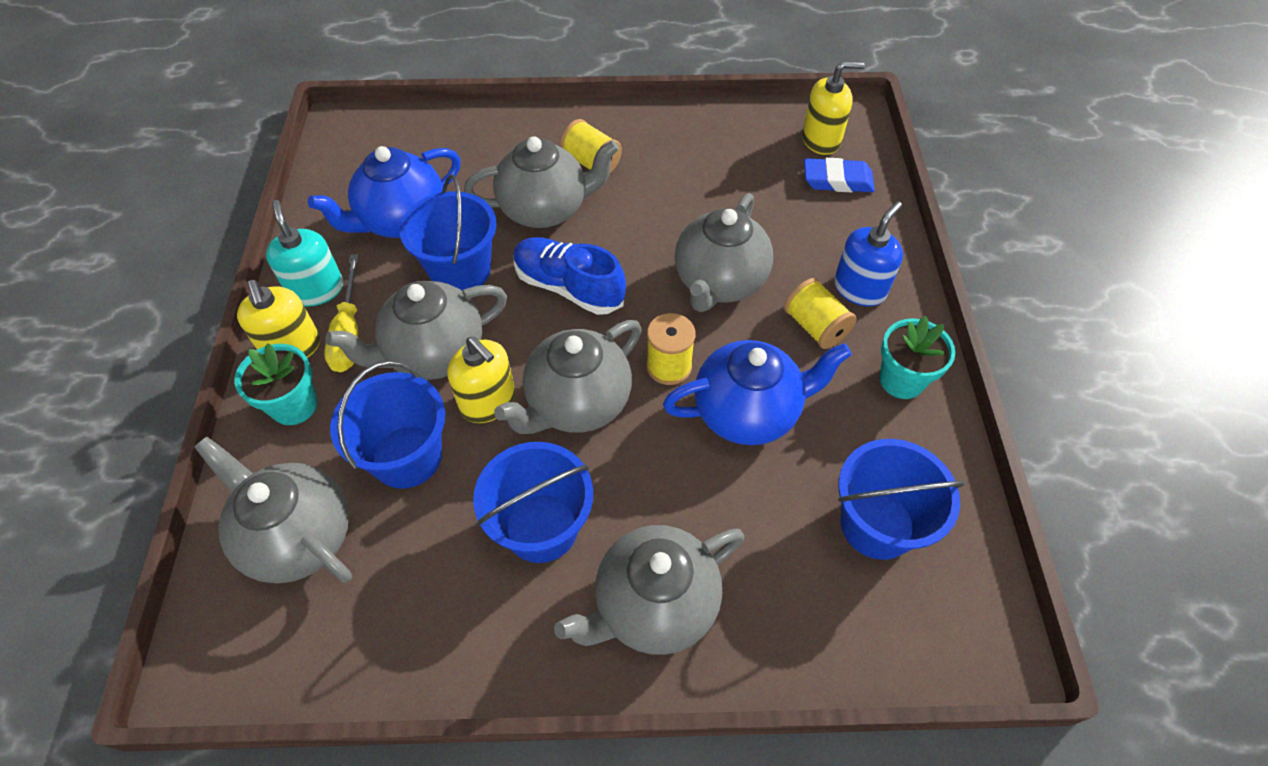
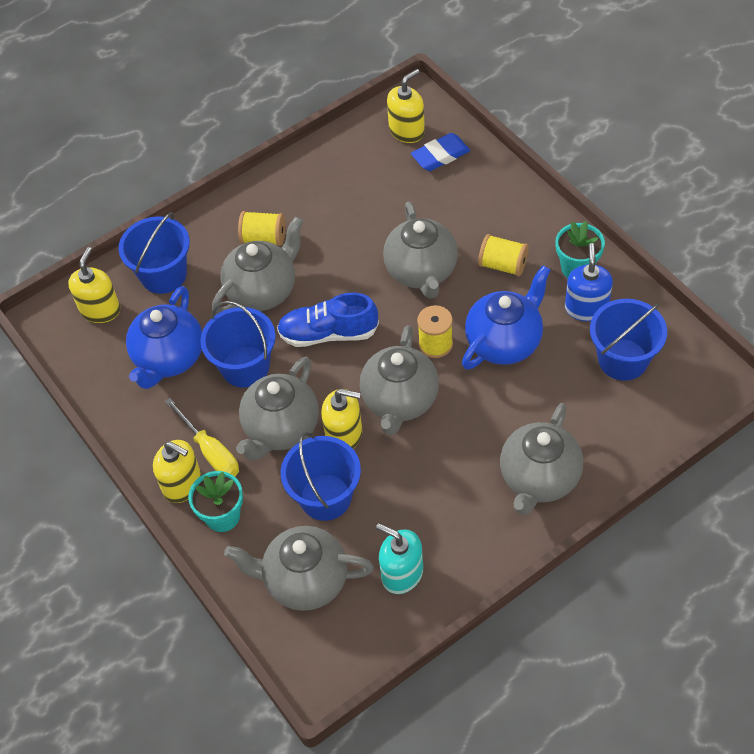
camera: 30 degrees left, 0 degrees up
turquoise soap dispenser [266,200,343,307] -> turquoise soap dispenser moved to [376,523,423,594]
blue bucket [473,442,593,563] -> blue bucket moved to [118,212,190,294]
blue soap dispenser [834,201,903,306] -> blue soap dispenser moved to [565,243,613,321]
none -> yellow soap dispenser [68,247,120,323]

